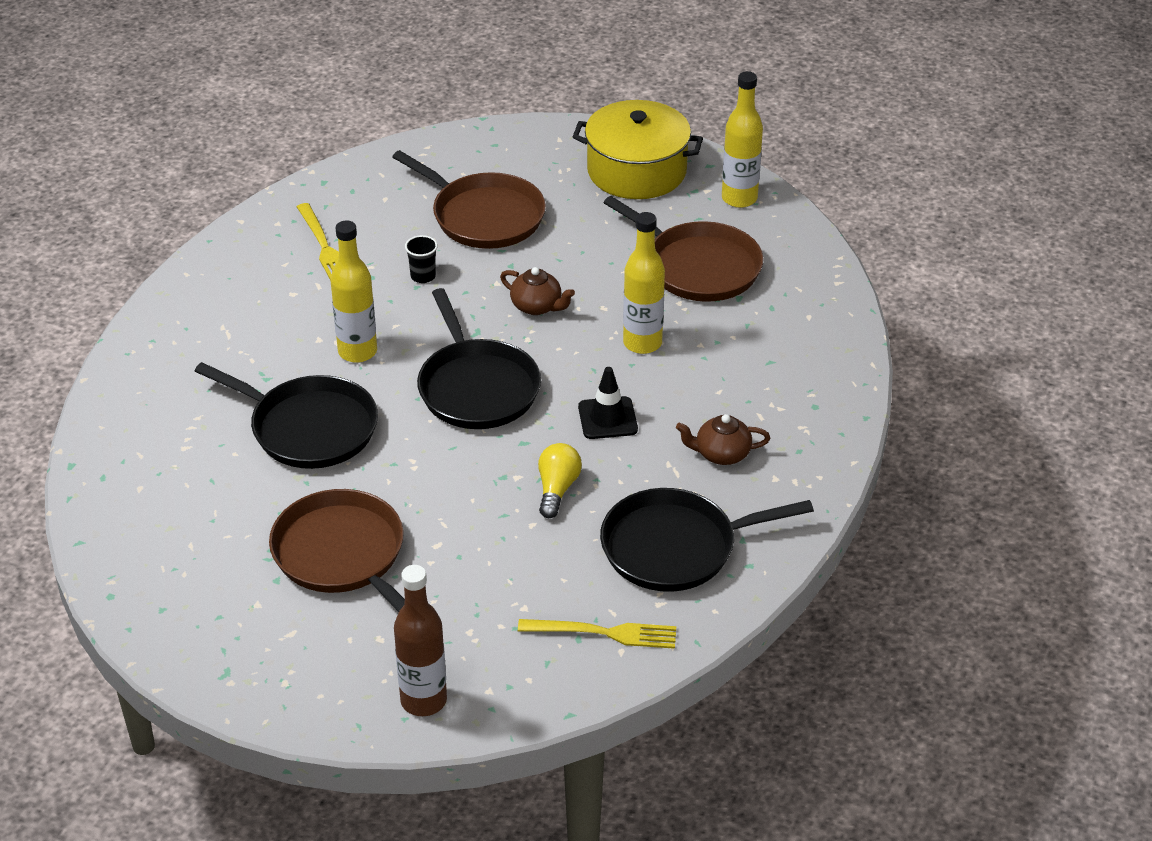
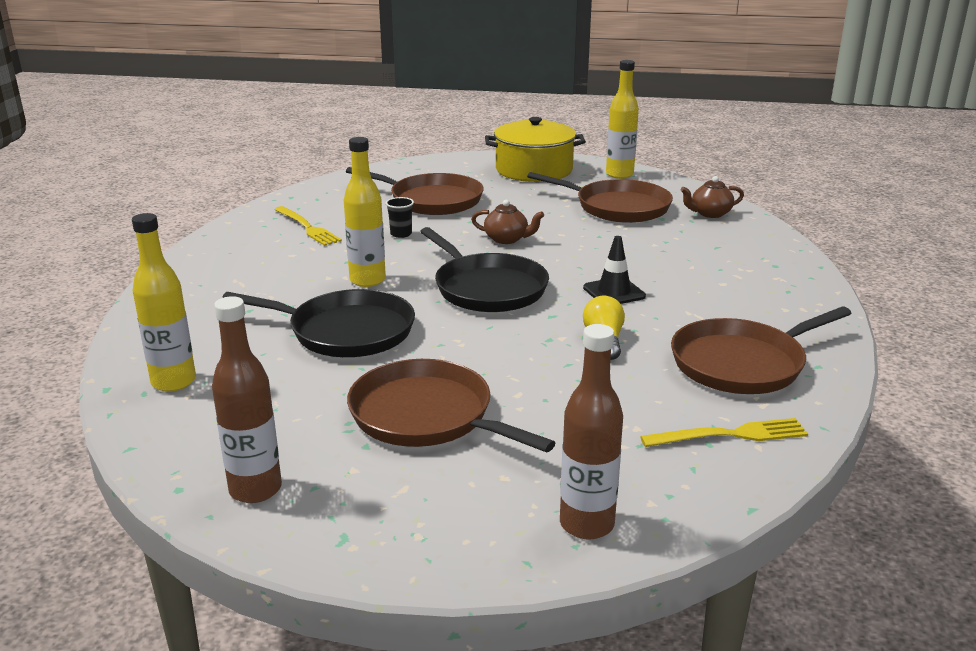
camera: 15 degrees left, 15 degrees down
black pan [600,488,814,592] -> brown pan [671,306,852,394]
yellow bottle [623,212,665,354] -> yellow bottle moved to [132,213,196,392]
brown teapot [676,414,770,465] -> brown teapot moved to [680,176,744,218]
none -> brown bottle [212,296,282,503]

